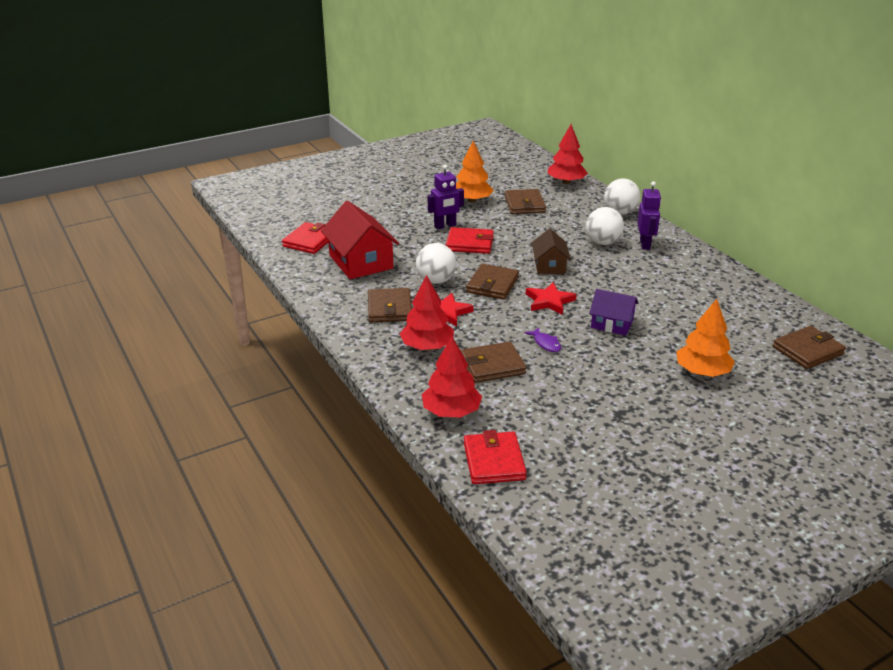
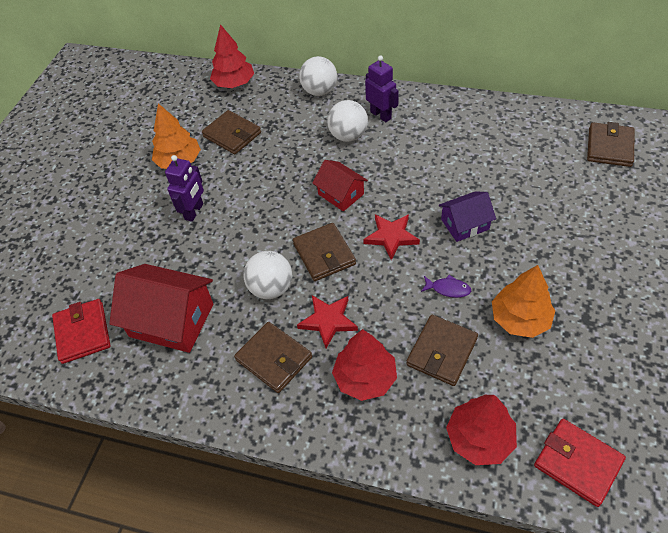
camera: 40 degrees left, 20 degrees up
red wallet [446,227,494,254] -> none
brown house [532,228,571,274] -> red house [313,160,368,211]
orange tree [676,299,735,377] -> orange tree moved to [492,265,555,338]

